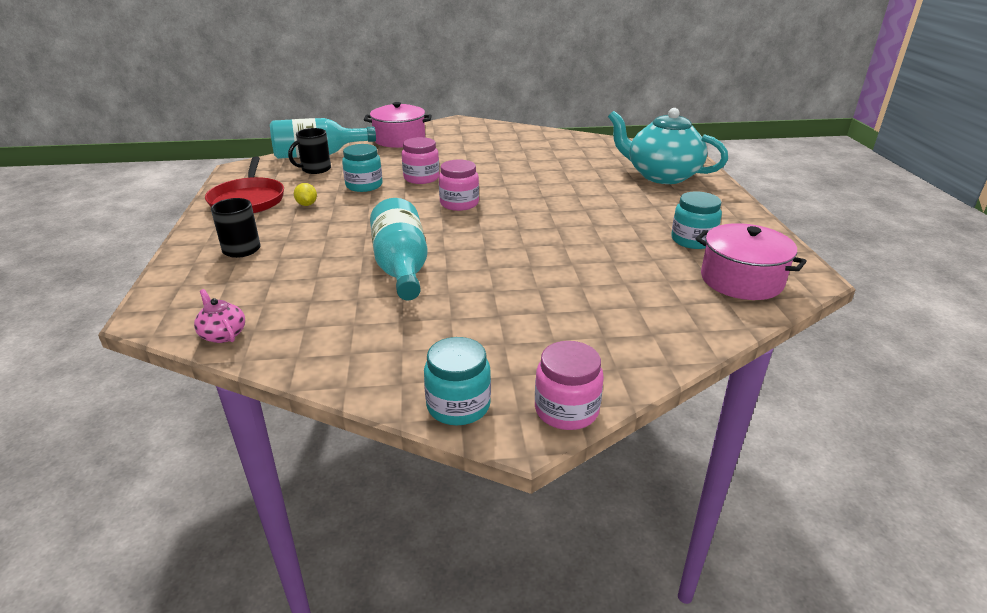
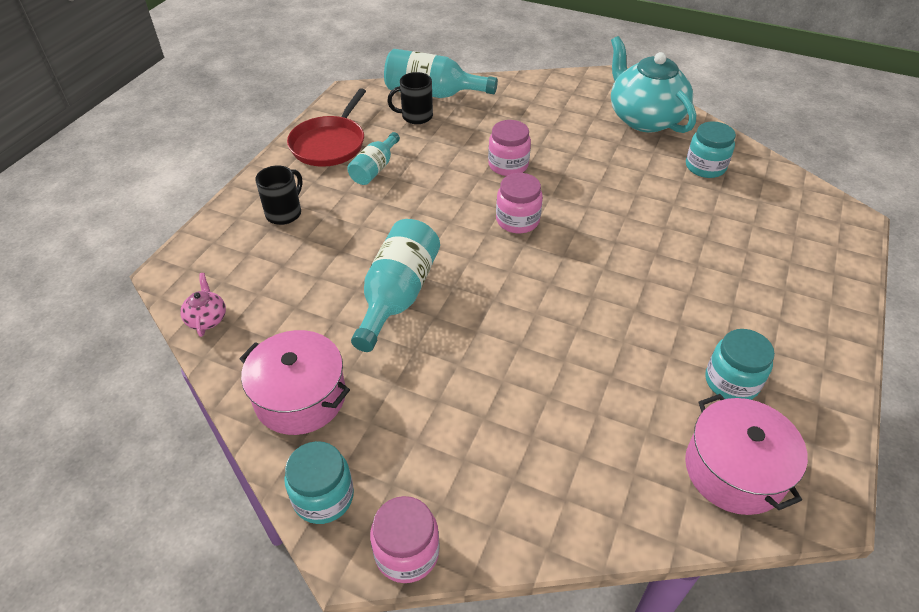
camera: 30 degrees right, 15 degrees up
yellow lemon [294,183,317,206] -> turquoise bottle [347,132,400,185]
turquoise jar [342,144,382,192] -> turquoise jar moved to [686,121,736,178]
pink pot [364,102,432,148] -> pink pot moved to [239,330,350,435]
turquoise teapot [608,108,728,184] -> turquoise teapot moved to [611,36,696,133]

